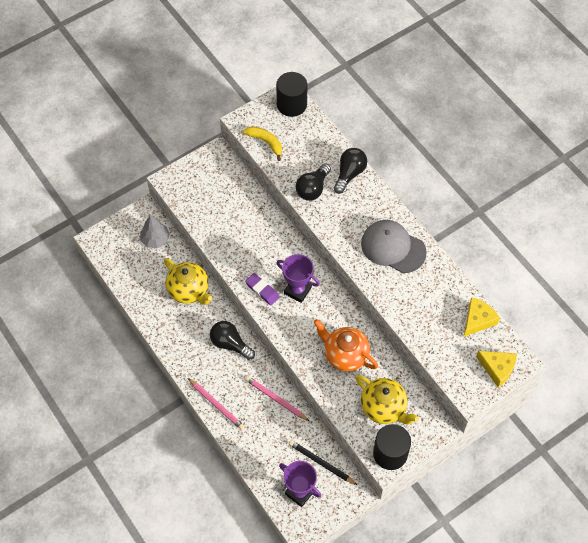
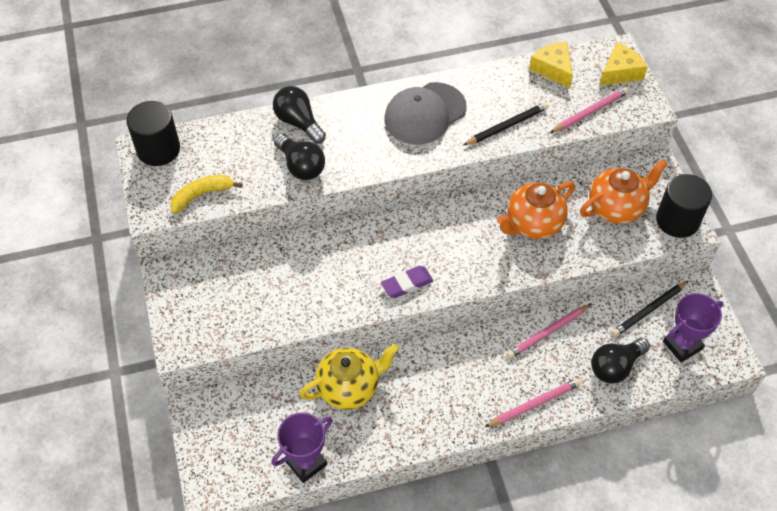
camera: 70 degrees left, 5 degrees down
grey tree [140,215,170,248] -> none
black light bulb [210,321,255,360] -> black light bulb moved to [591,338,650,384]
purple trophy [276,254,320,303] -> purple trophy moved to [272,413,333,483]
yellow teapot [356,375,419,424] -> orange teapot [580,159,668,224]
none -> black pencil [463,102,549,145]
none -> pink pencil [550,87,629,133]

